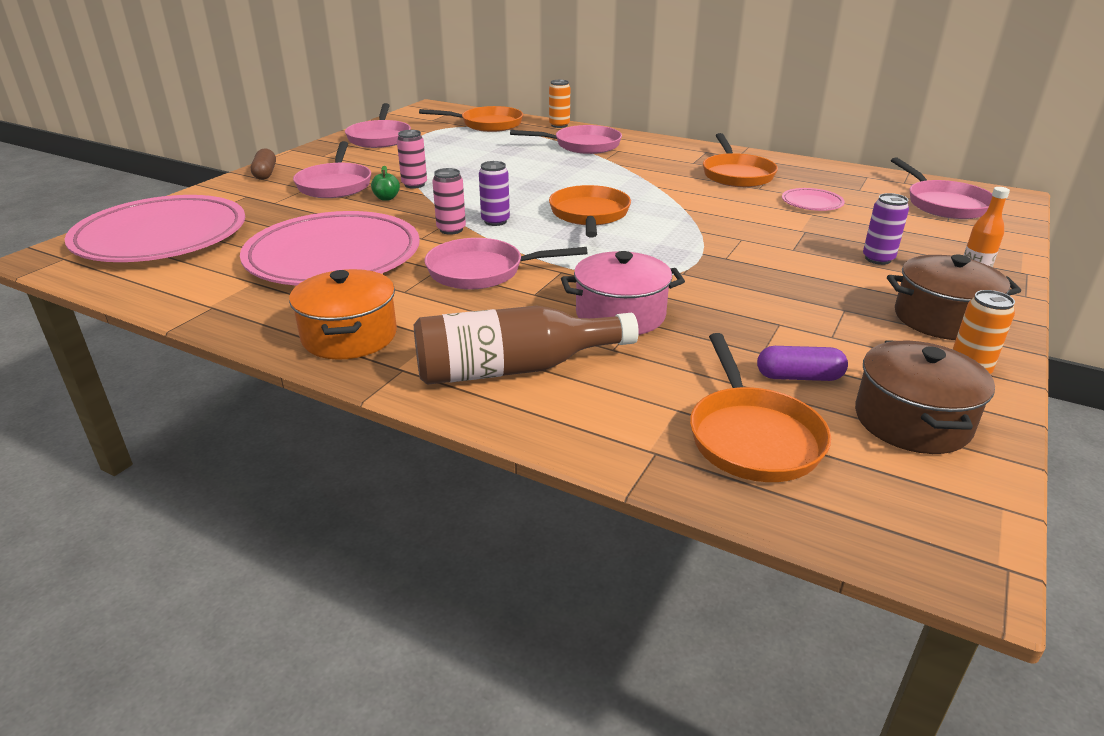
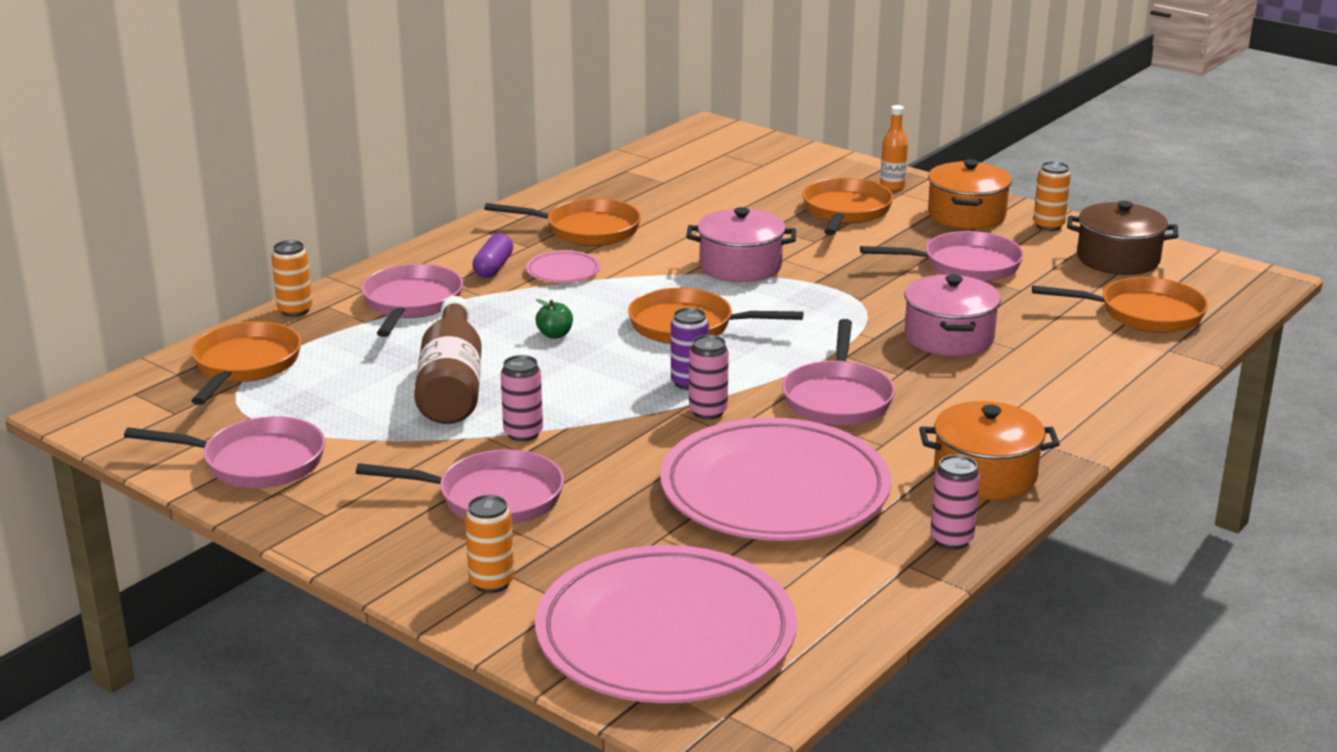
camera: 80 degrees left, 5 degrees down
brown capsule [251,148,276,180] -> none
green apple [371,166,400,201] -> green apple moved to [535,299,573,339]
brown bottle [414,306,639,385] -> brown bottle moved to [414,296,482,424]
purple capsule [757,346,848,381] -> purple capsule moved to [473,233,513,278]
pink plate [782,188,845,211] -> pink plate moved to [526,251,600,283]
purple can [863,193,909,265] -> orange pan [802,178,893,235]
brown pot [887,254,1021,340] -> orange pot [928,159,1012,229]
pink pan [891,157,992,219] -> pink pan moved to [860,231,1024,282]
none -> orange can [465,495,514,593]
none -> pink pot [686,207,796,282]
none -> pink can [930,455,980,550]

